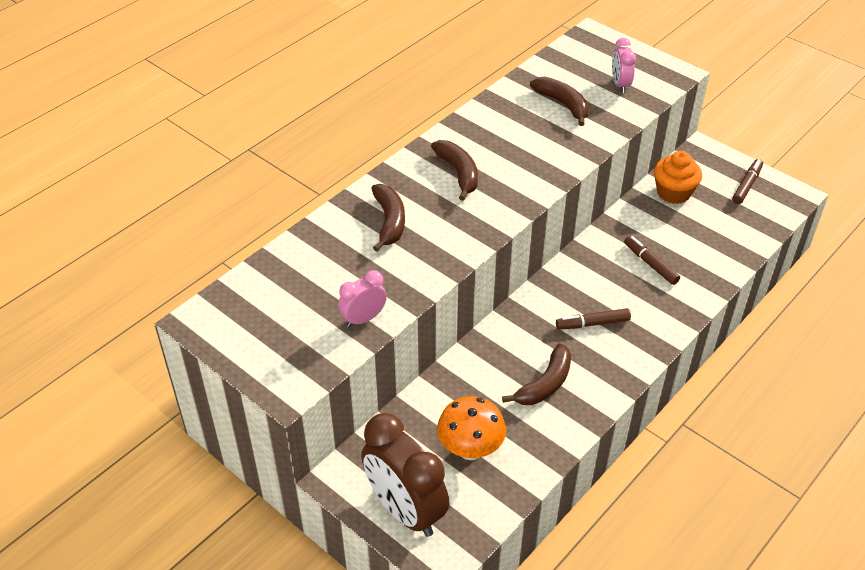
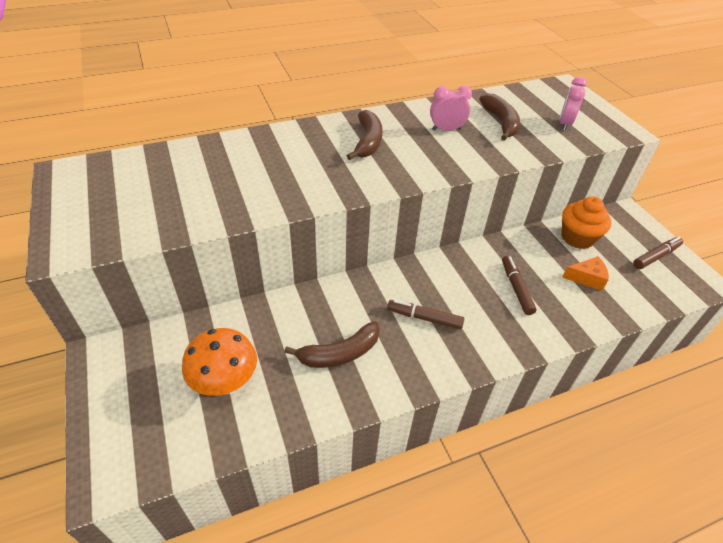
camera: 25 degrees right, 0 degrees up
pink clock [338,270,387,327] -> pink clock moved to [430,86,472,131]
brown clock [362,413,449,537] -> none
brown banana [371,184,405,252] -> none
none -> orange cheese [562,256,609,291]

